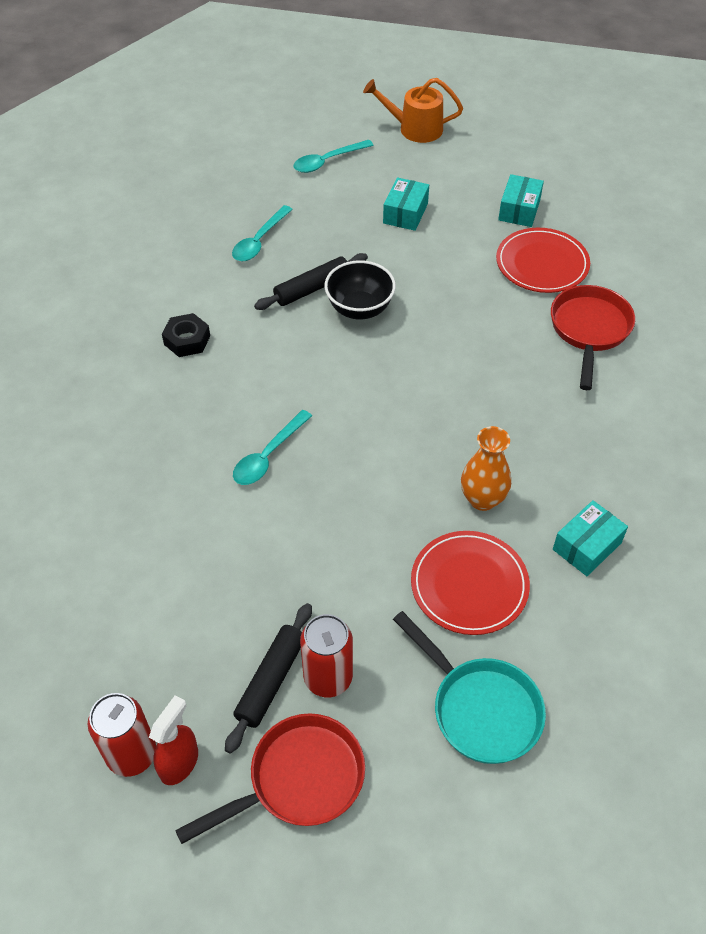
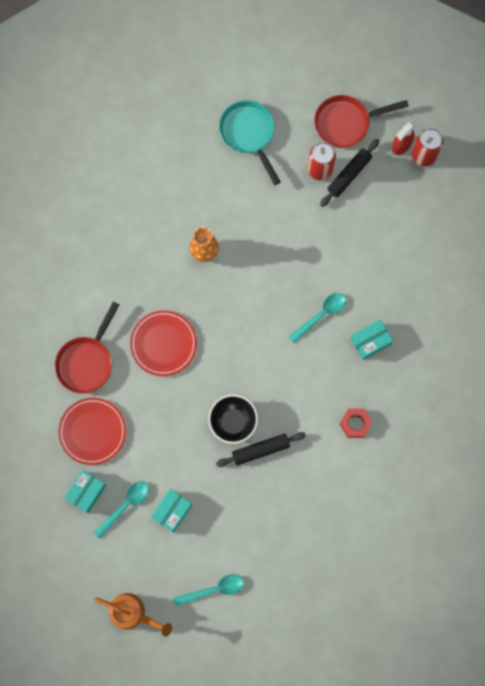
camera: 165 degrees left, 25 degrees up
black nut [162,313,210,357] -> red nut [340,409,373,438]
turquoise spoon [232,205,293,261] -> turquoise spoon moved to [93,481,149,539]
red plate [411,531,530,635] -> red plate moved to [130,310,197,376]
turquoise box [553,500,628,576] -> turquoise box moved to [350,320,393,360]

